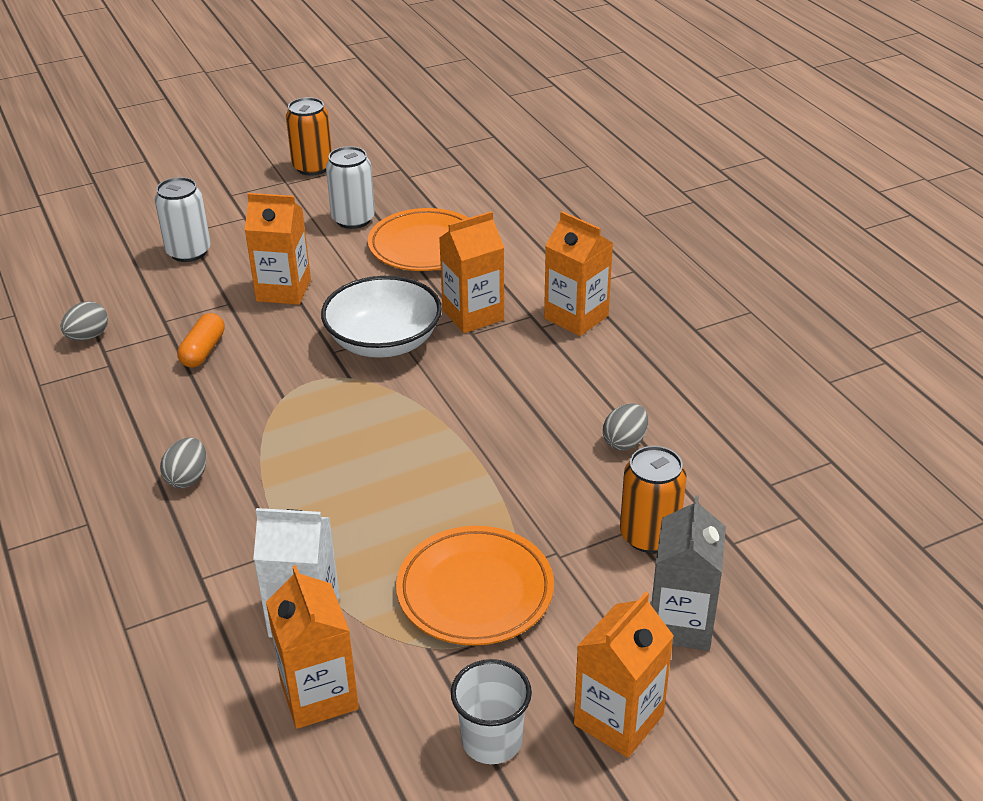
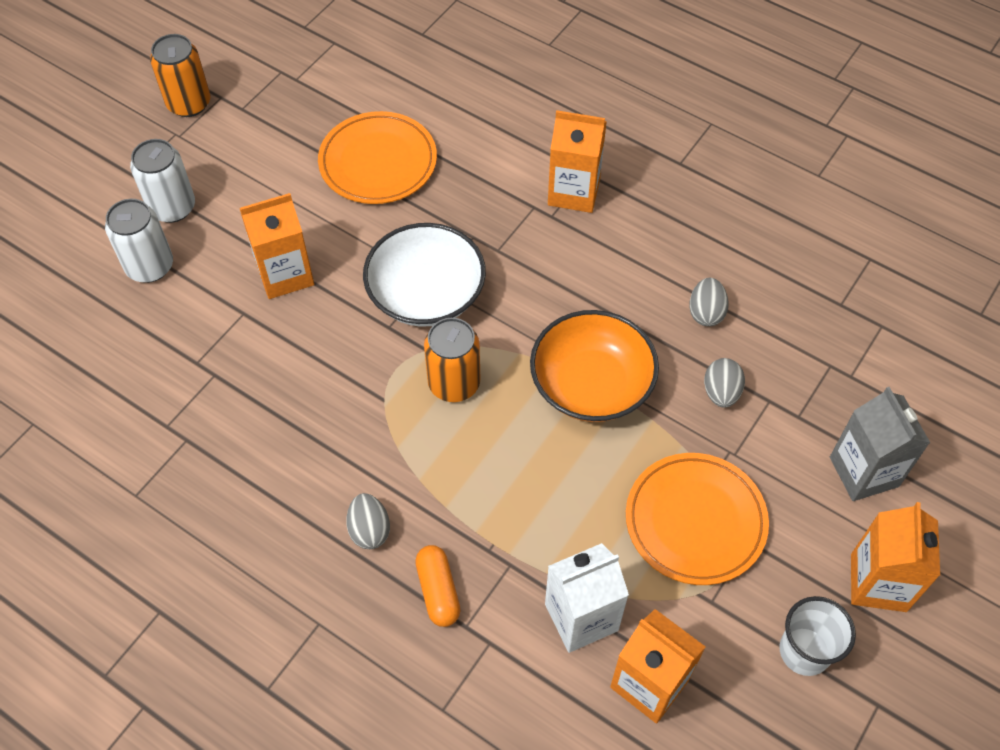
camera: 30 degrees left, 20 degrees up
grey egg [60,301,108,341] -> grey egg moved to [704,358,745,408]
orange capsule [177,313,225,368] -> orange capsule moved to [415,545,460,627]
white can [326,146,375,229] -> white can moved to [130,139,195,223]
orange carton [439,211,504,333] -> none
orange can [620,446,686,553] -> orange can moved to [424,318,481,402]
none -> orange bowl [530,310,659,422]

